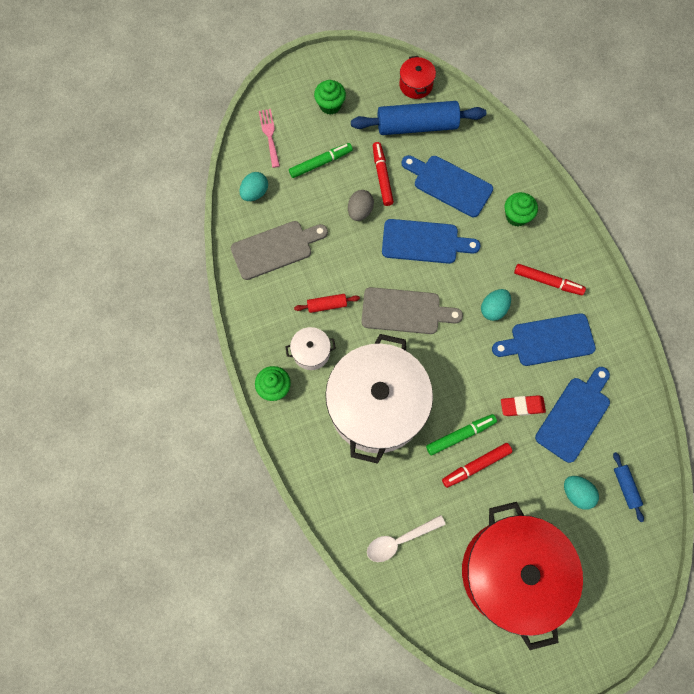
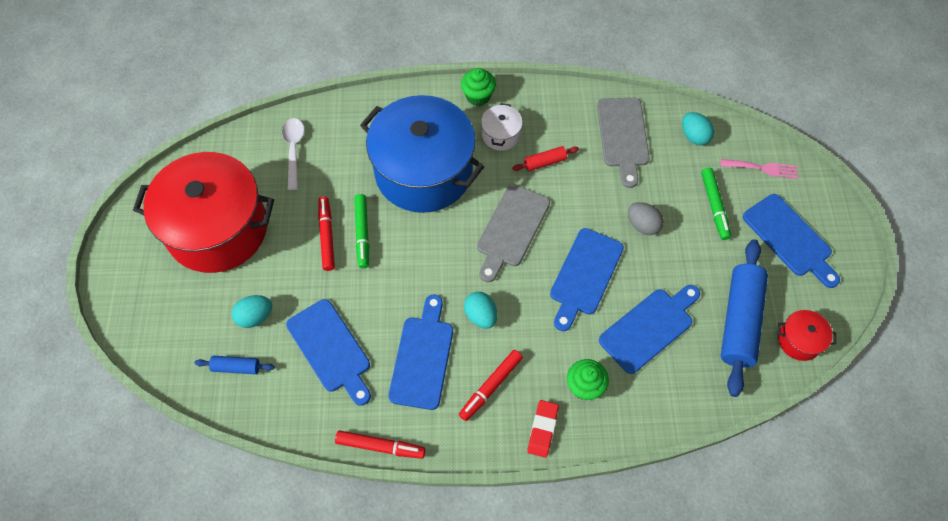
camera: 110 degrees right, 10 degrees down
red rolling pin [294,294,360,313] -> red rolling pin turned 60 degrees clockwise [512,146,579,171]
green cupcake [314,80,346,115] -> blue cutting board [743,194,840,288]
white pot [325,334,433,464] -> blue pot [360,95,484,213]
red marker [373,142,394,206] -> red marker moved to [335,430,425,459]
red eraser [501,395,546,416] -> red eraser moved to [527,400,559,458]

